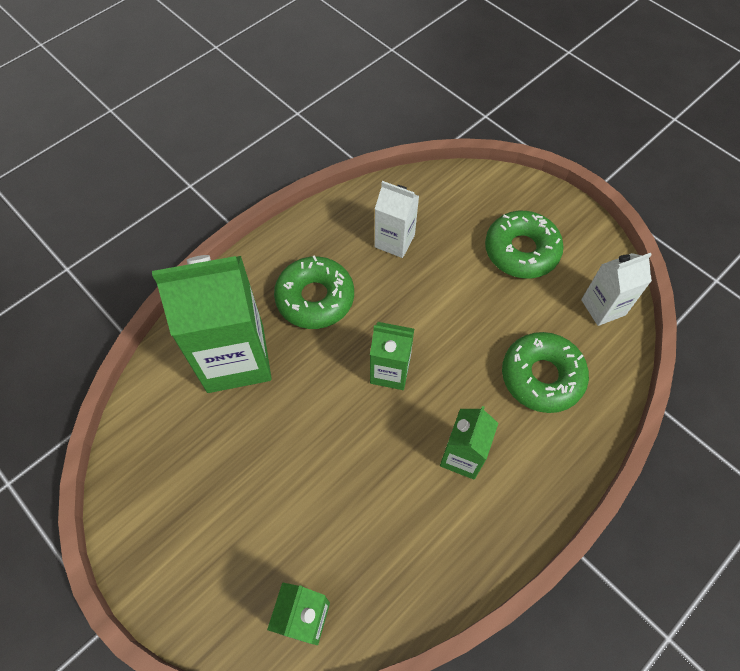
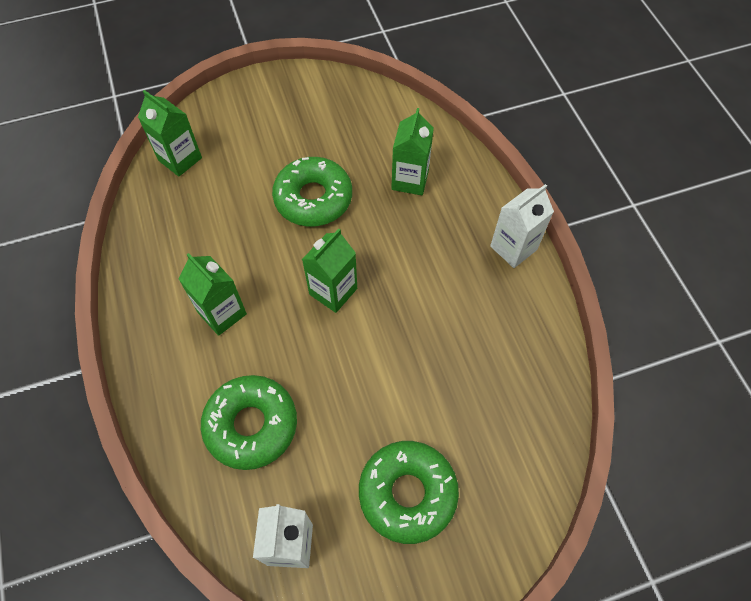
camera: 115 degrees right, 0 degrees up
green carton [152,255,272,393] -> green carton [391,108,434,195], size x0.53
green donut [274,255,354,329] -> green donut moved to [272,157,352,227]
white carton [375,181,419,258] -> white carton moved to [490,184,554,268]

